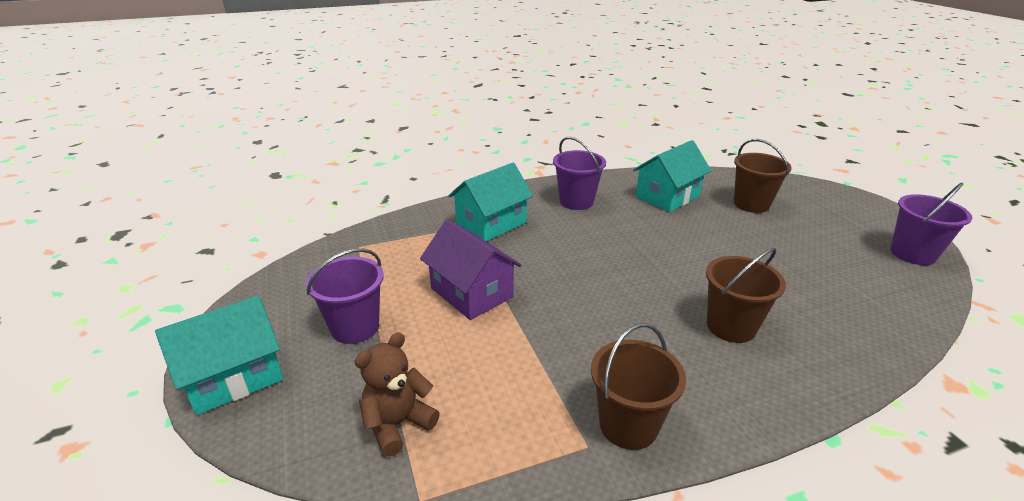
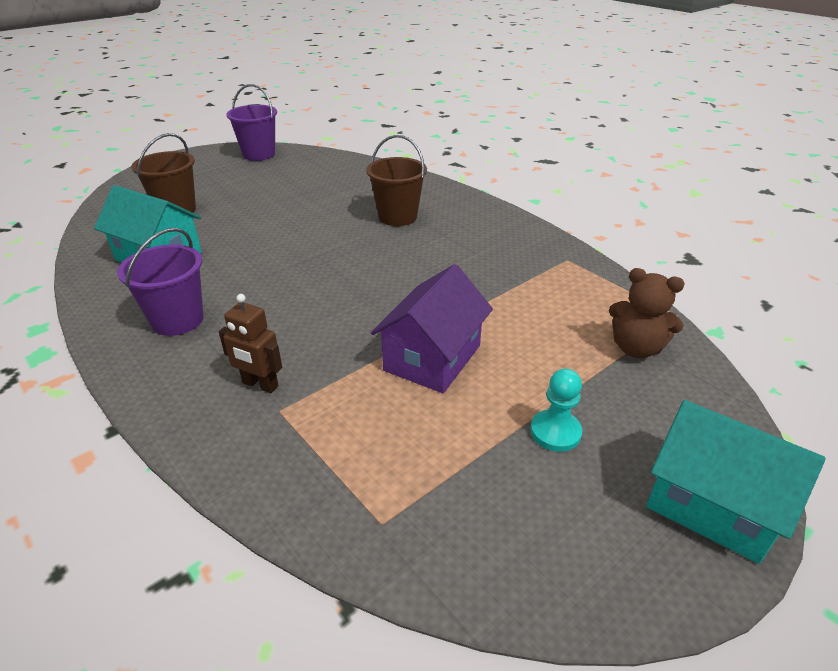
camera: 110 degrees left, 5 degrees up
purple bucket [306,249,384,344] -> turquoise pawn [530,369,582,452]
turquoise house [448,163,533,241] -> brown robot [219,294,282,393]
brown bucket [591,323,686,450] -> none

